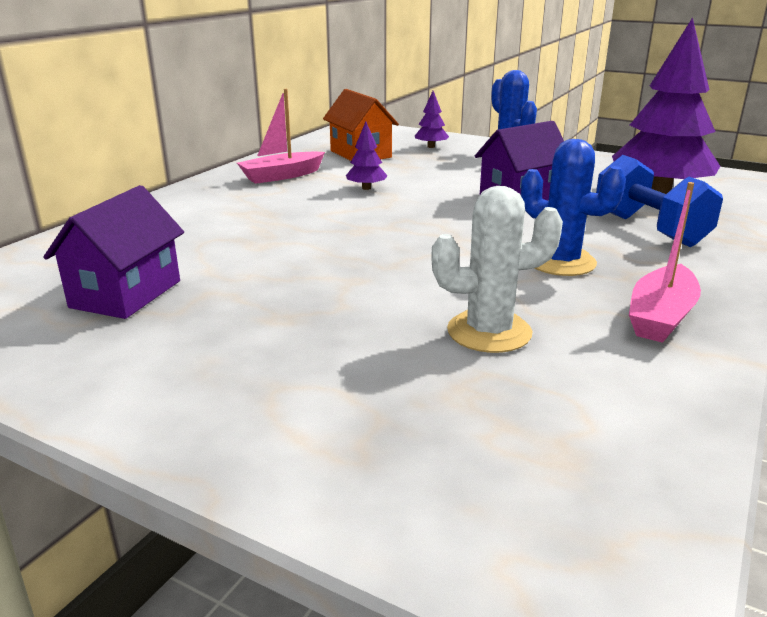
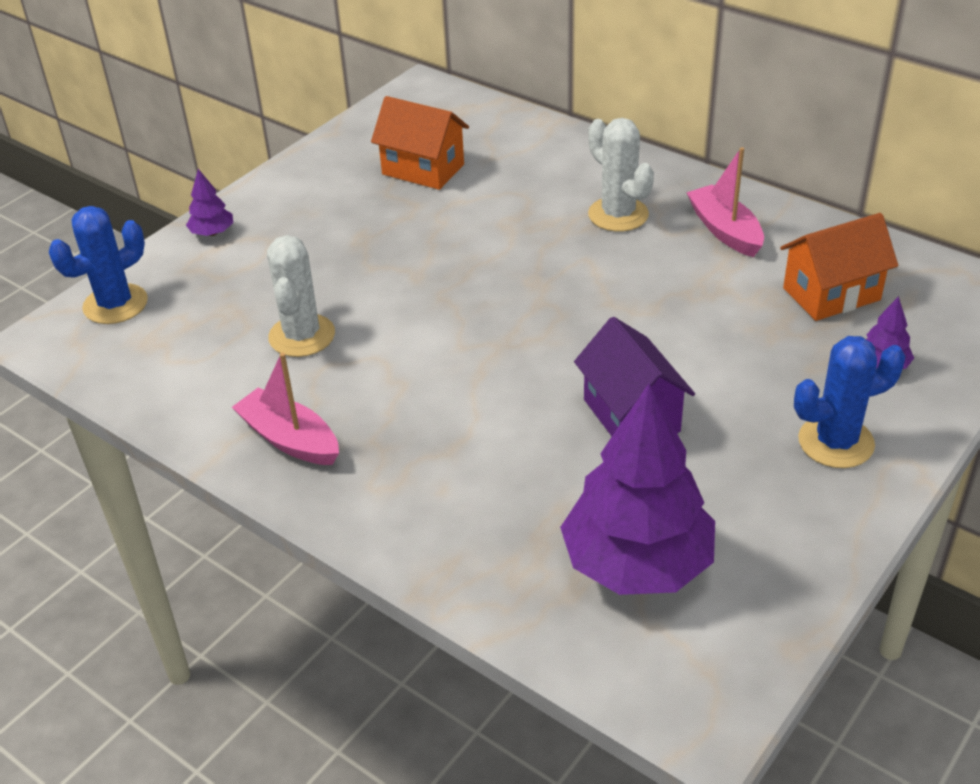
camera: 100 degrees right, 15 degrees up
purple house [43,185,184,319] -> orange house [371,96,469,190]
purple tree [346,122,387,190] -> purple tree moved to [186,169,233,236]
blue cactus [521,139,626,276] -> blue cactus moved to [49,206,148,324]
blue dumbbell [596,155,723,247] -> none
none -> white cactus [588,118,654,232]

